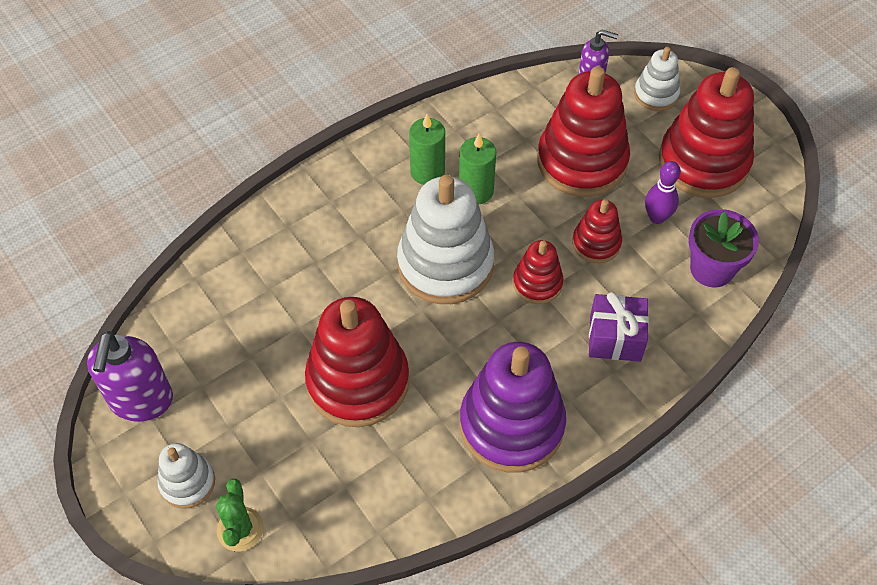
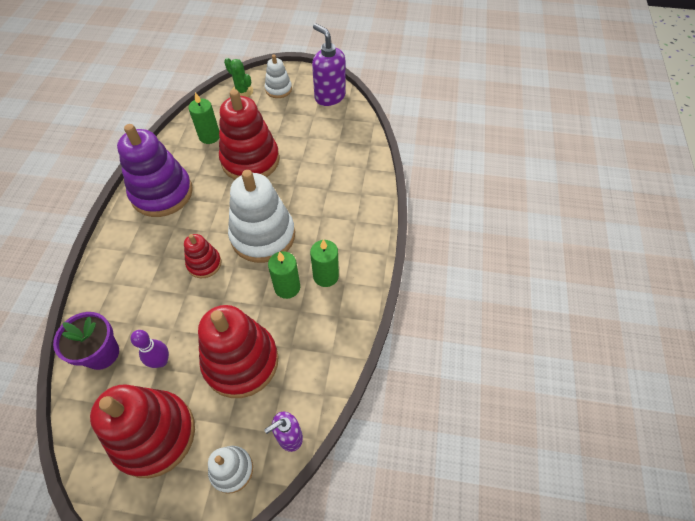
camera: 135 degrees right, 0 degrees up
red stacking toy [572,199,622,263] -> none
purple gift [589,292,649,362] -> none
none -> green candle [188,92,219,144]

